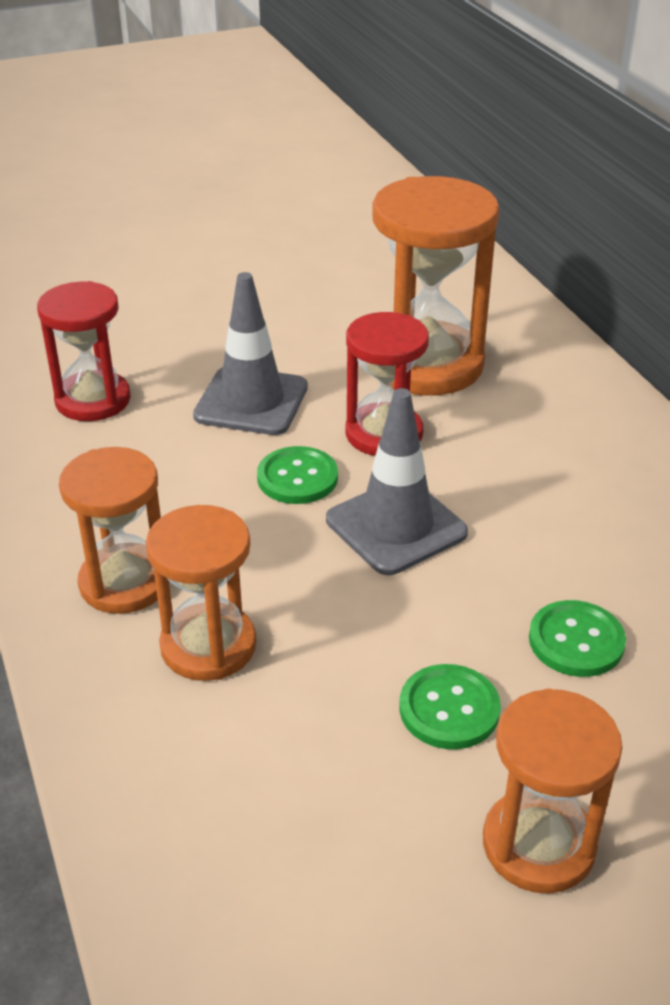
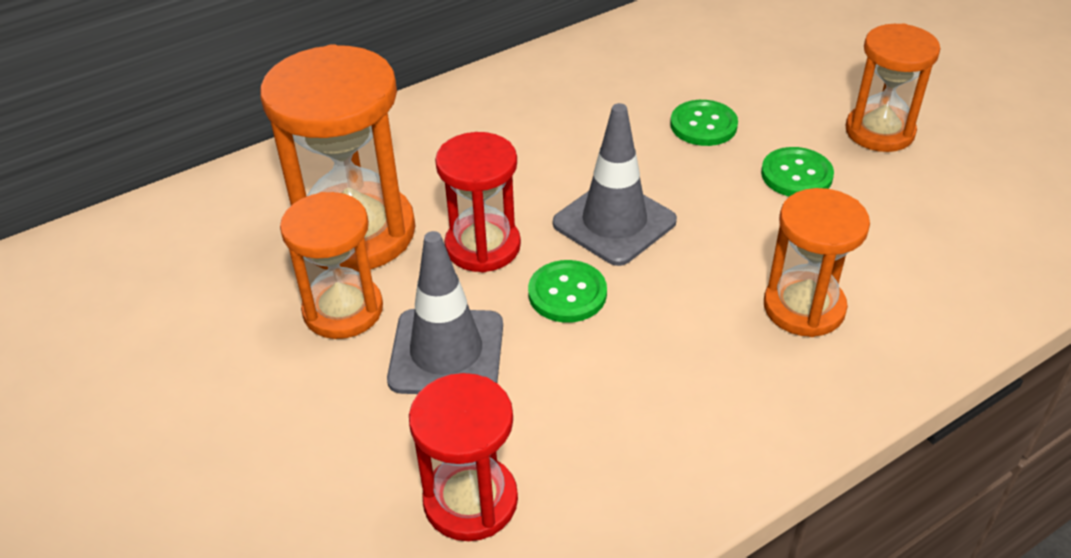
camera: 100 degrees left, 5 degrees up
orange hourglass [59,447,170,614] -> orange hourglass moved to [280,192,383,339]

